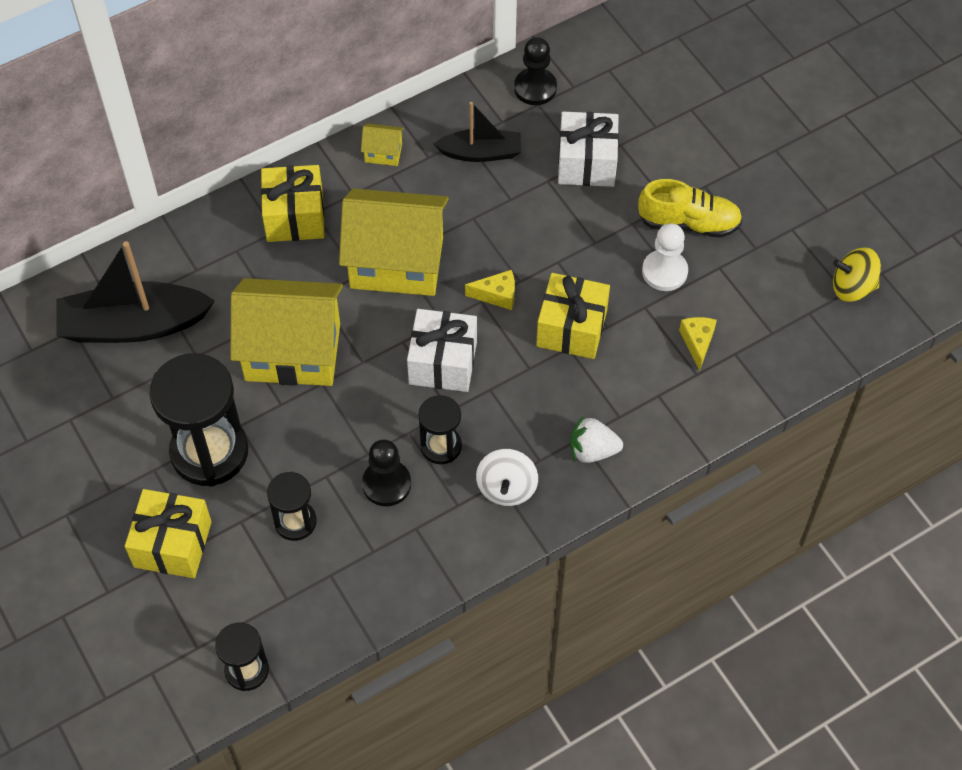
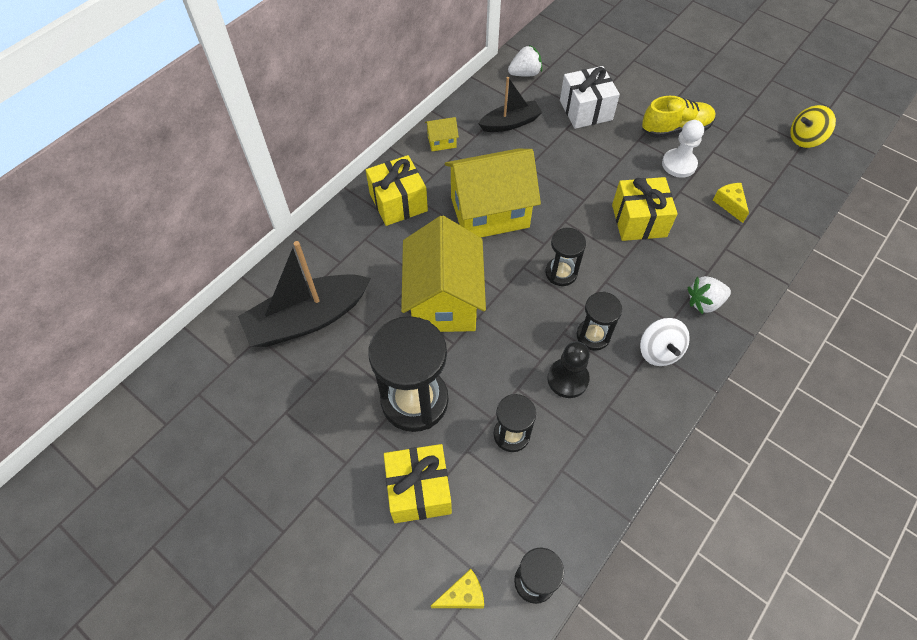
camera: 20 degrees left, 0 degrees up
yellow house [230,278,343,386] -> yellow house turned 75 degrees counterclockwise [401,216,486,332]
white gift [407,309,477,392] -> black hourglass [545,228,586,286]
yellow cheese [465,270,515,310] -> yellow cheese moved to [431,569,484,608]
black pawn [514,37,557,105] -> white strawberry [508,45,542,77]

